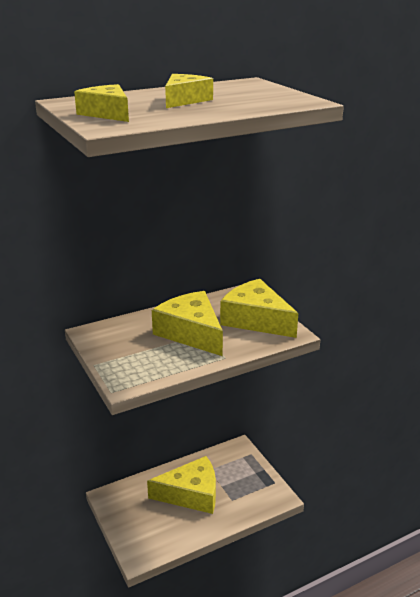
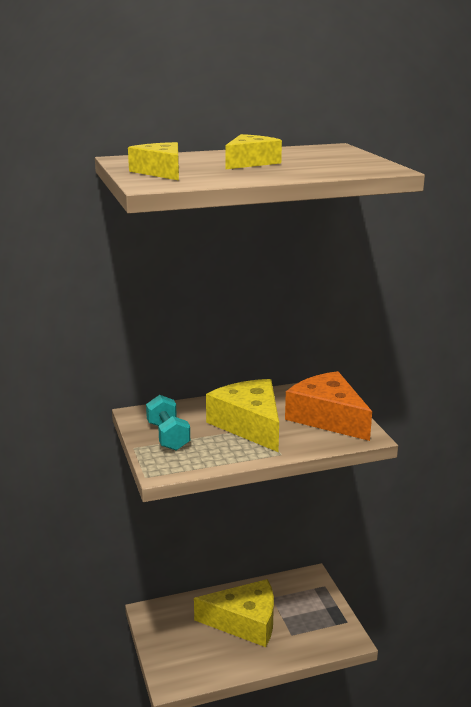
camera: 10 degrees right, 5 degrees down
yellow cheese [220,279,298,338] -> orange cheese [285,371,372,441]
none -> turquoise dumbbell [146,395,190,451]

